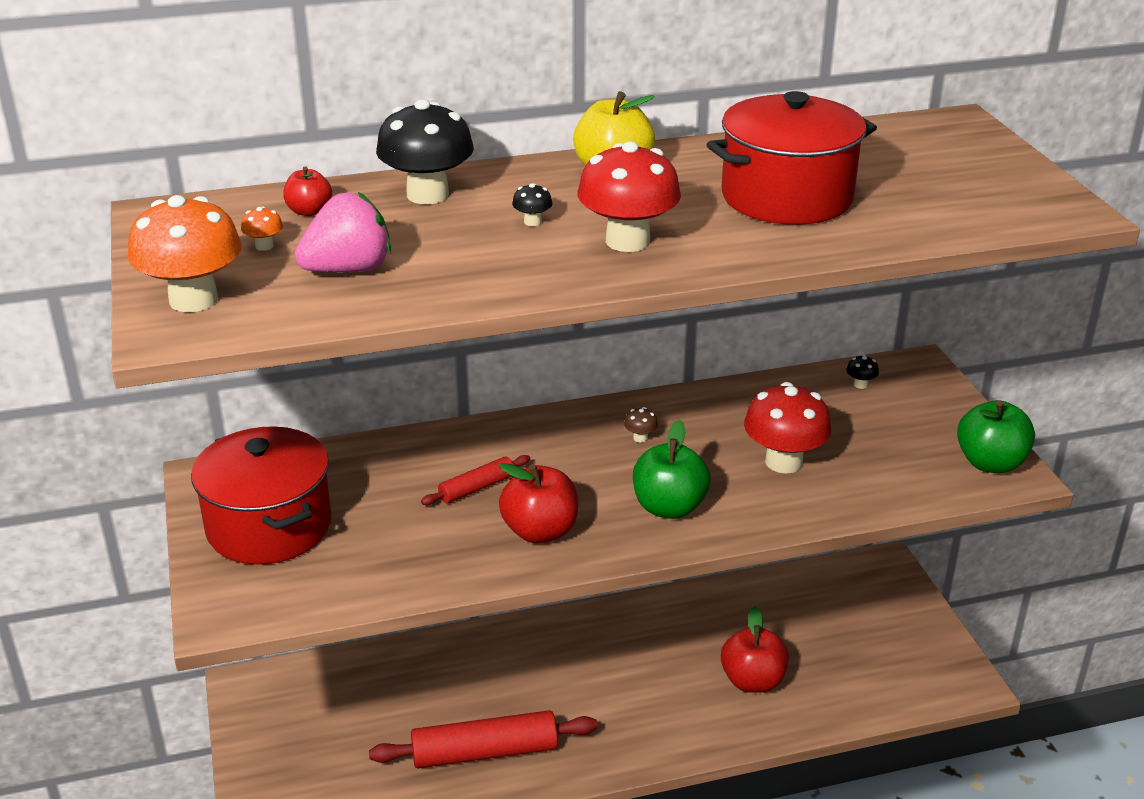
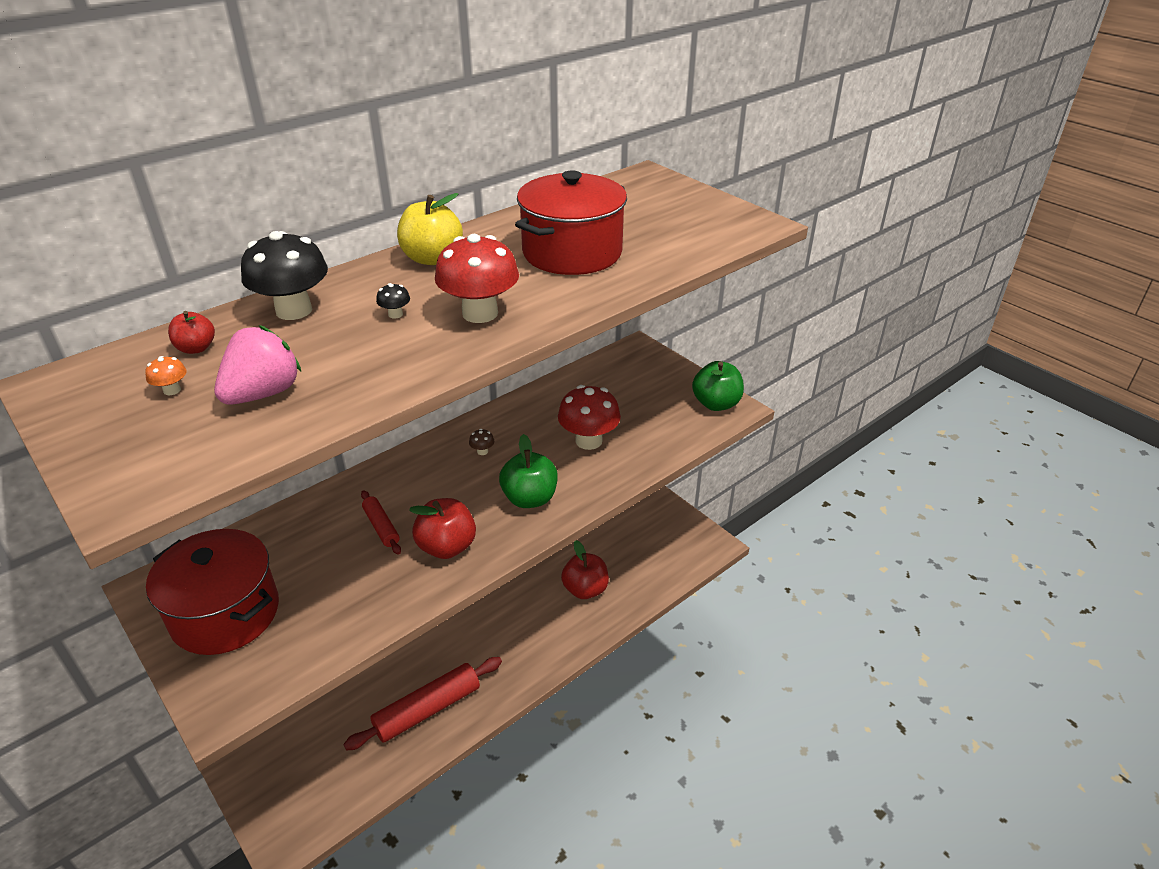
camera: 25 degrees left, 5 degrees up
orange mushroom [128,195,242,312] -> none
red rolling pin [421,455,530,505] -> red rolling pin turned 60 degrees counterclockwise [361,490,401,555]
black mushroom [846,355,879,389] -> none

